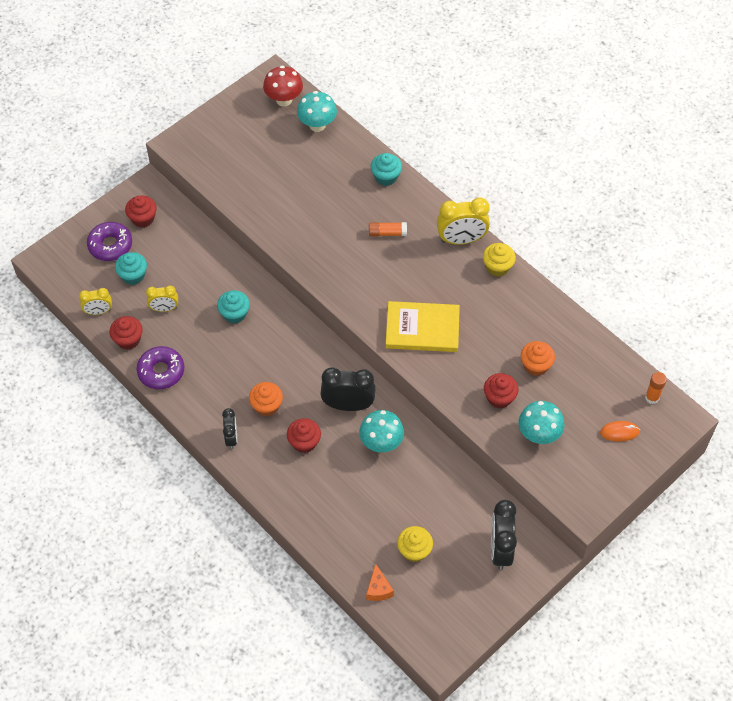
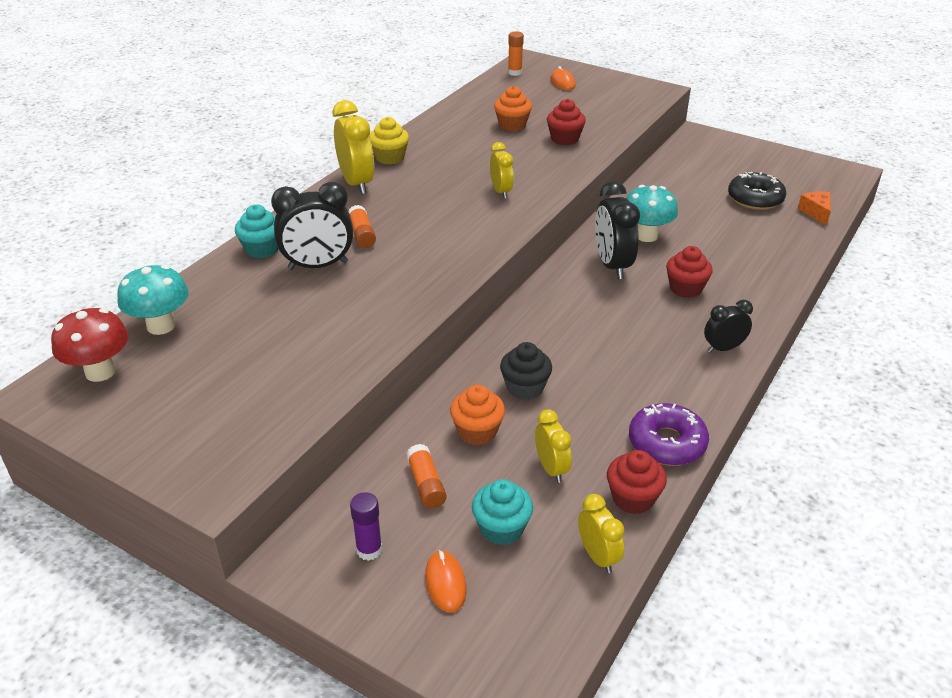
camera: 105 degrees left, 20 degrees down
purple donut [87,222,132,261] -> orange mouse [425,550,466,612]
red cupcake [125,196,157,228] -> purple glue stick [350,492,382,561]
turquoise cupcake [217,290,250,324] -> black cupcake [500,342,552,400]
orange cupcake [249,382,283,416] -> orange cupcake moved to [450,385,505,445]
orange cheese [366,563,394,601] -> orange cheese turned 75 degrees counterclockwise [798,192,831,226]
yellow book [385,301,460,352] -> yellow clock [490,142,514,199]
yellow cupcake [397,526,433,562] -> black donut [728,172,786,210]
black clock [491,500,517,570] -> black clock moved to [271,182,353,270]
turquoise mushroom [518,401,565,444] -> none
none -> orange glue stick [406,444,447,508]

